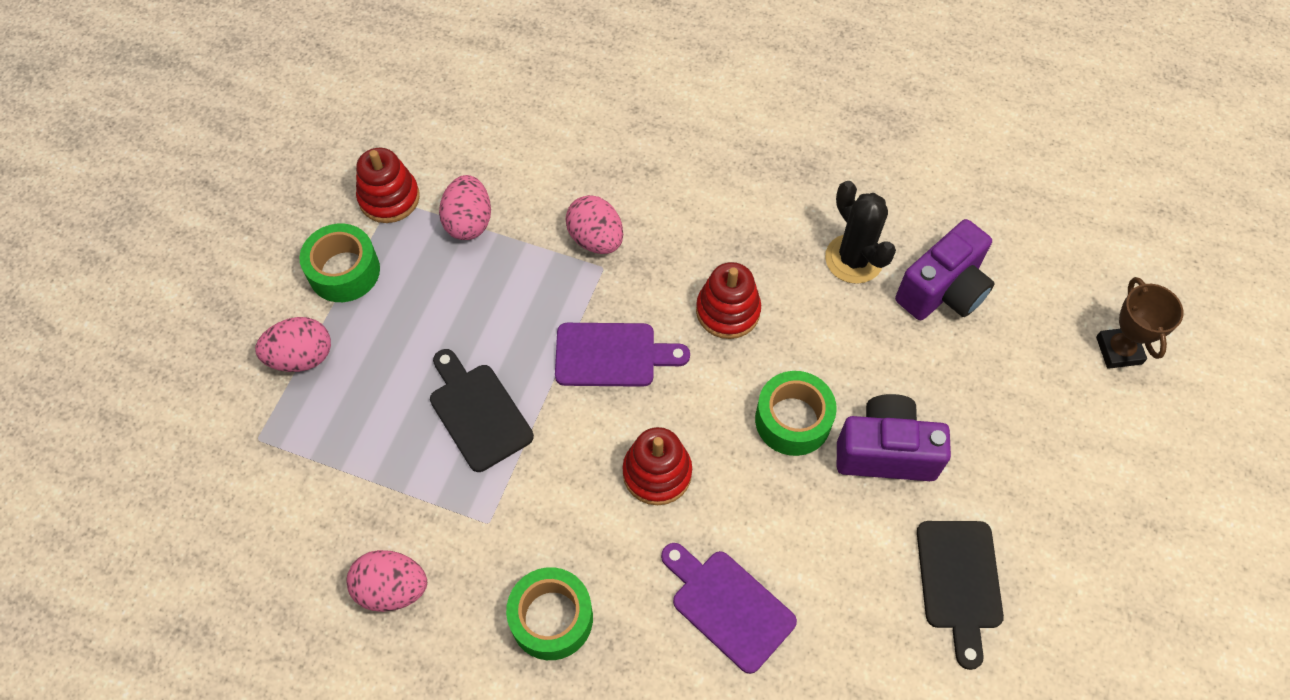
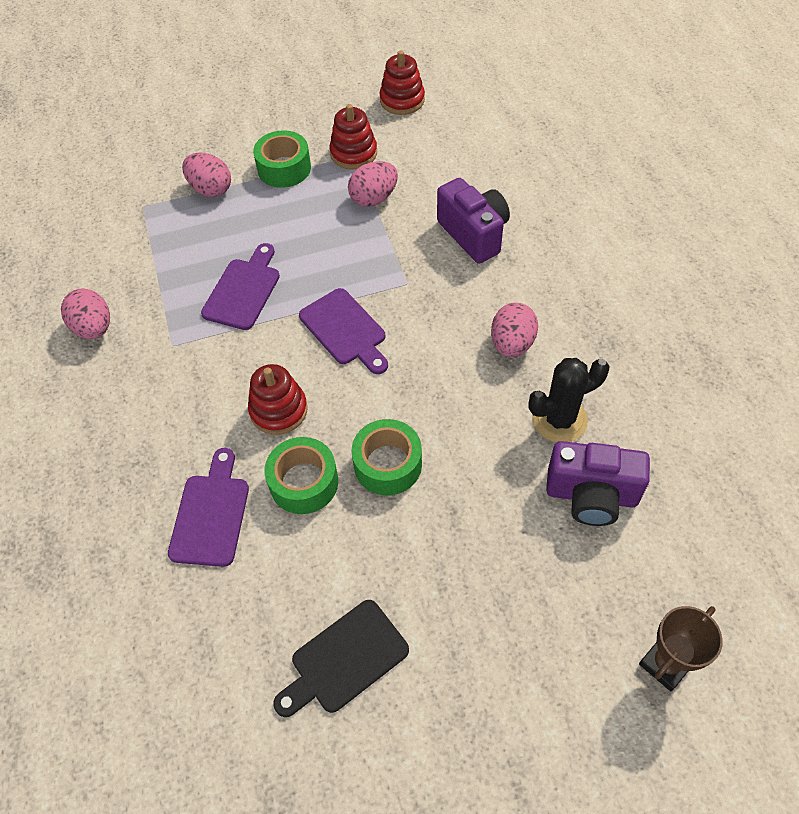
camera: 55 degrees right, 5 degrees down
black cutting board [430,349,534,472] -> purple cutting board [201,243,280,330]
green tape [506,567,593,660] -> green tape moved to [264,437,338,514]
pink egg [565,195,623,254] -> pink egg moved to [491,303,538,357]
red stacking toy [696,262,761,339] -> red stacking toy moved to [380,50,425,115]
black cactus [825,181,896,284] -> black cactus turned 45 degrees clockwise [528,358,609,442]
purple camera [837,394,951,481] -> purple camera moved to [437,178,510,264]

